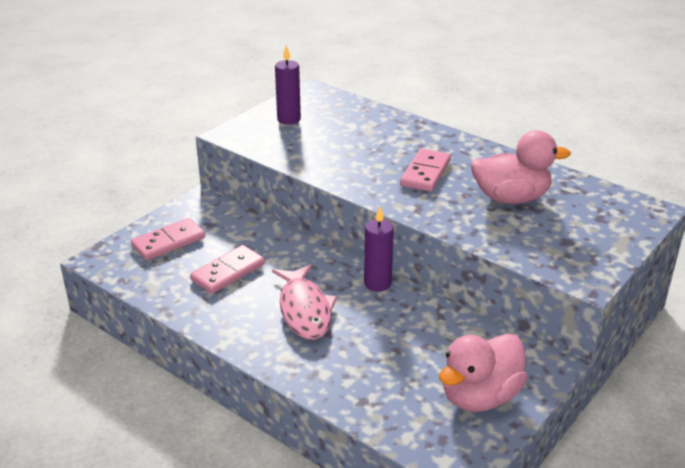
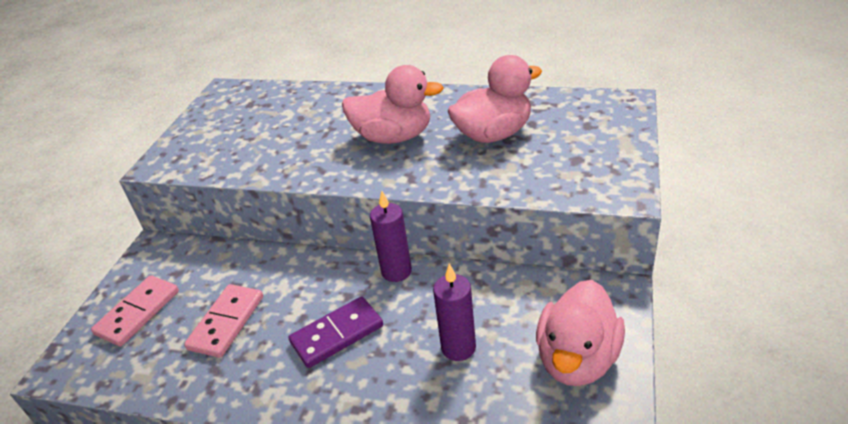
camera: 20 degrees left, 5 degrees up
pink fish [272,264,337,340] -> purple domino [288,296,383,368]
purple candle [275,45,301,125] -> purple candle moved to [433,264,476,361]
pink domino [400,149,451,192] -> pink duck [342,65,444,144]

